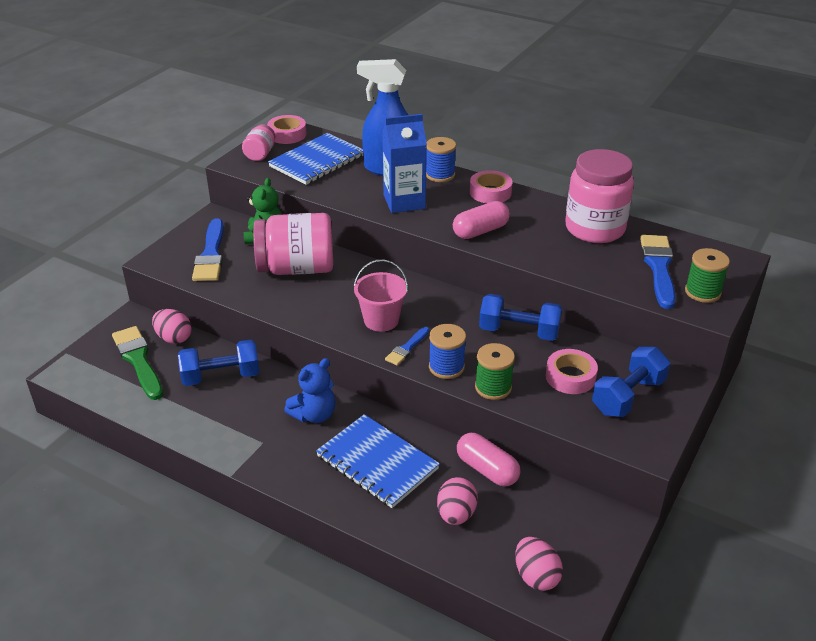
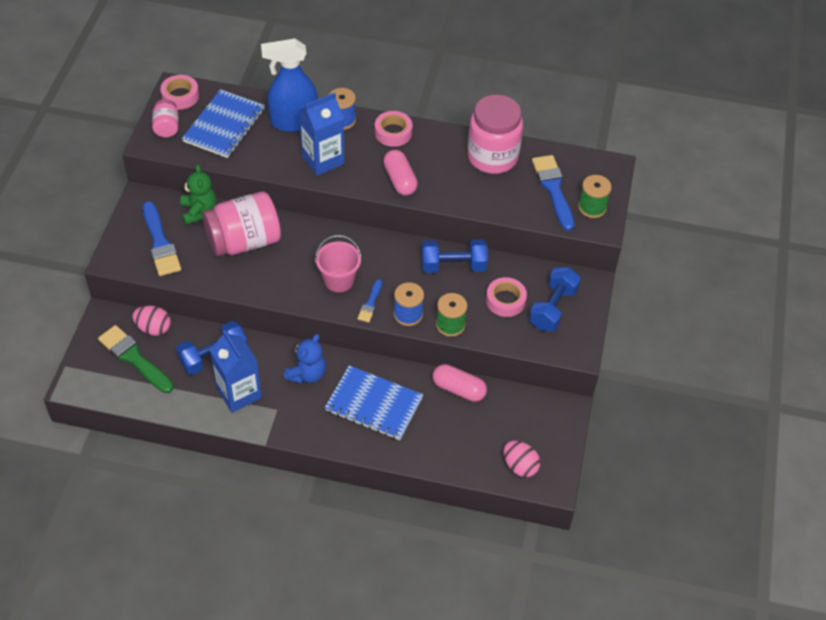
camera: 20 degrees left, 15 degrees up
pink egg [437,477,478,525] -> none
pink capsule [453,201,510,239] -> pink capsule turned 60 degrees counterclockwise [383,150,418,196]
none -> blue carton [210,330,262,413]

